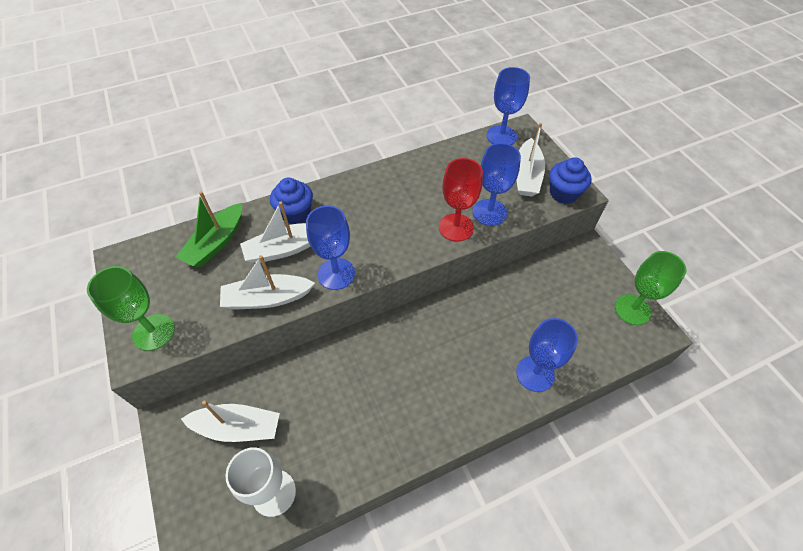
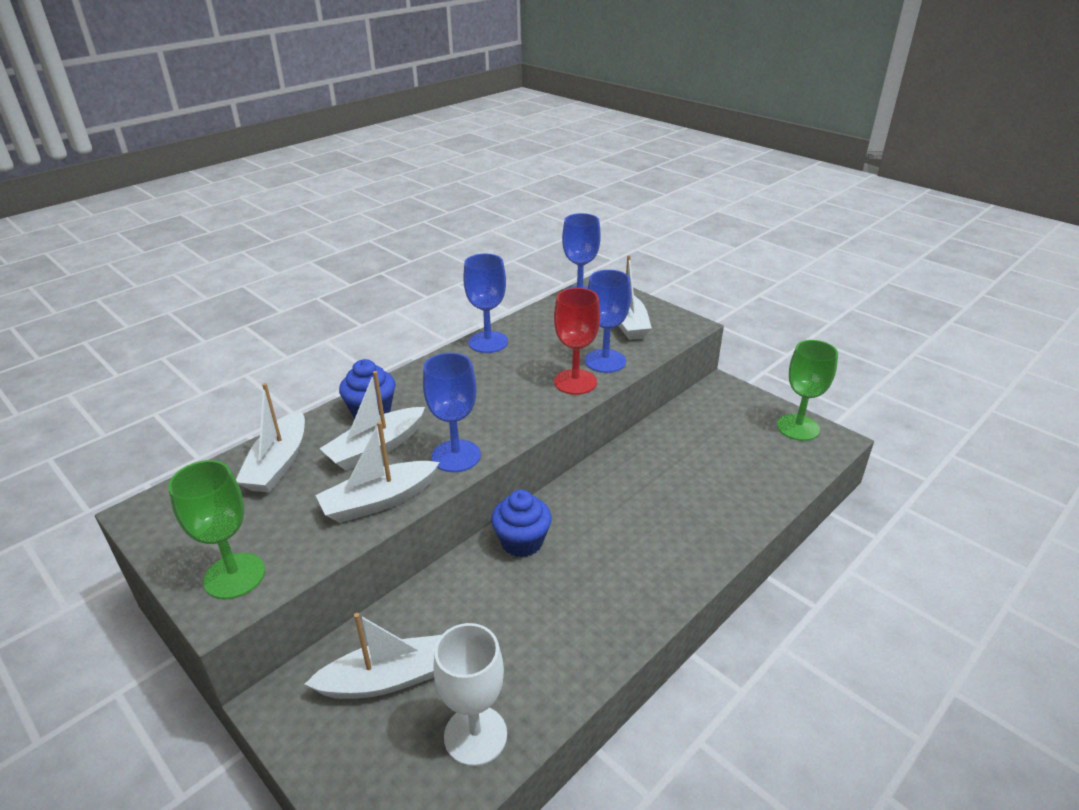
camera: 20 degrees left, 20 degrees down
green boat [176,191,242,267] -> white boat [236,383,305,493]
blue goblet [516,318,578,392] -> blue goblet moved to [463,254,508,353]
blue cupcake [549,158,591,204] -> blue cupcake moved to [491,490,552,558]

